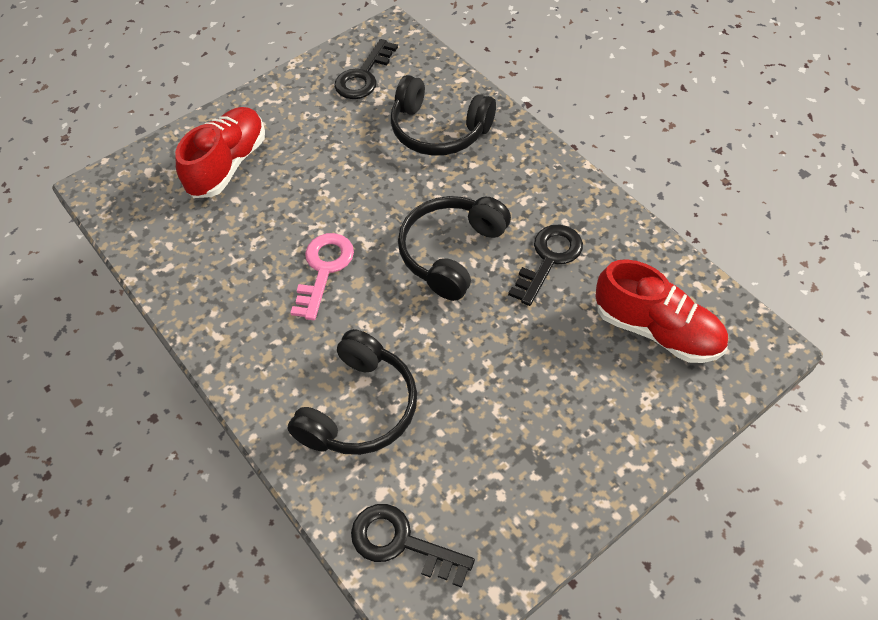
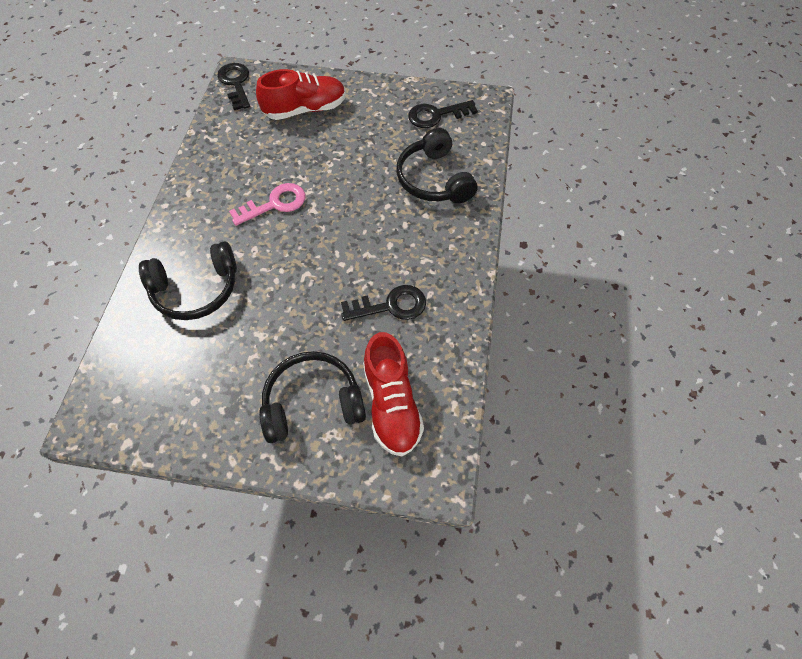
camera: 45 degrees right, 5 degrees up
black key [351,504,475,588] -> black key moved to [217,63,250,110]
black headphones [398,196,511,301] -> black headphones moved to [259,351,366,443]

